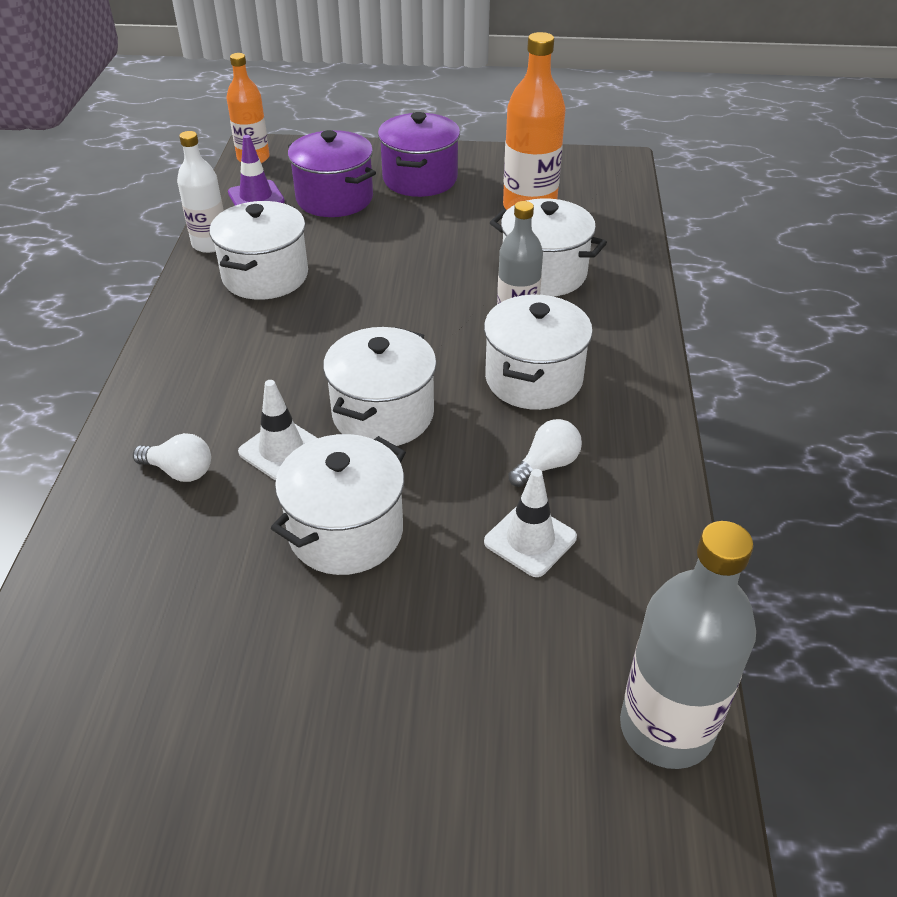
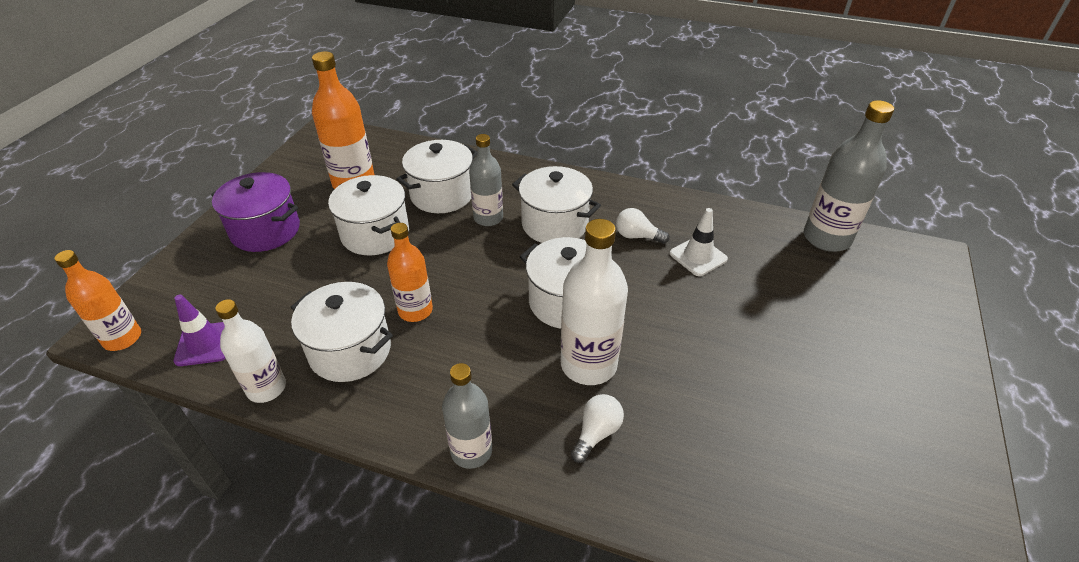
camera: 75 degrees left, 0 degrees up
white traffic cone [238,380,317,480] -> white bottle [561,219,628,385]
white pot [271,434,406,575] -> white pot moved to [328,175,409,255]
purple pot [288,130,376,217] -> none
white light bulb [509,419,582,487] -> white light bulb turned 45 degrees counterclockwise [616,208,670,244]
none -> orange bottle [387,223,433,322]
none -> grey bottle [442,363,492,469]

